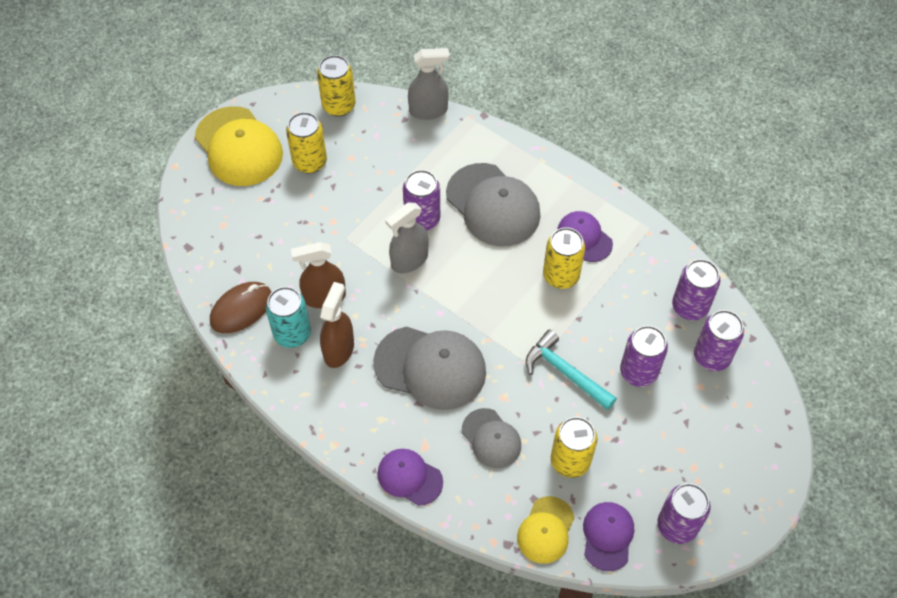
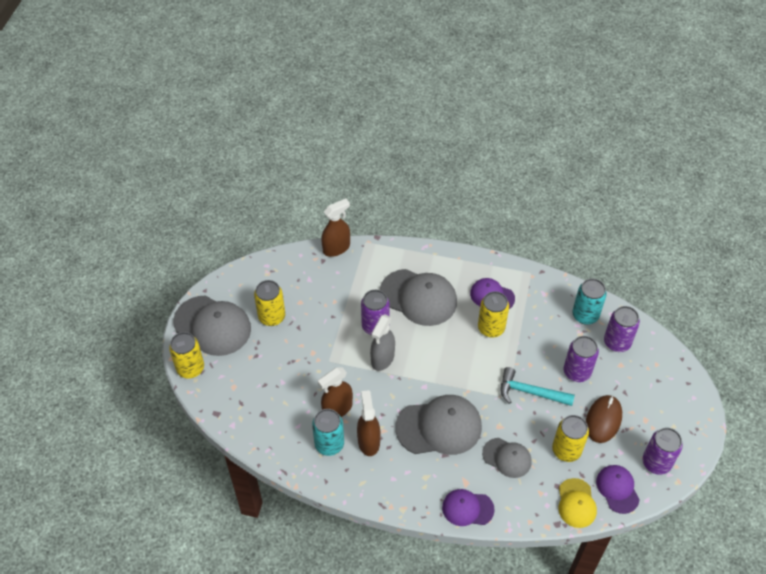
camera: 25 degrees left, 5 degrees down
yellow cap [195,106,283,186] -> grey cap [173,295,251,356]
brown mouse [210,282,272,333] -> brown mouse moved to [586,395,622,443]
yellow can [317,55,355,117] -> yellow can moved to [169,332,204,378]
grey spray bottle [408,48,450,120] -> brown spray bottle [321,199,350,257]
purple can [672,259,721,320] -> turquoise can [572,278,607,325]

